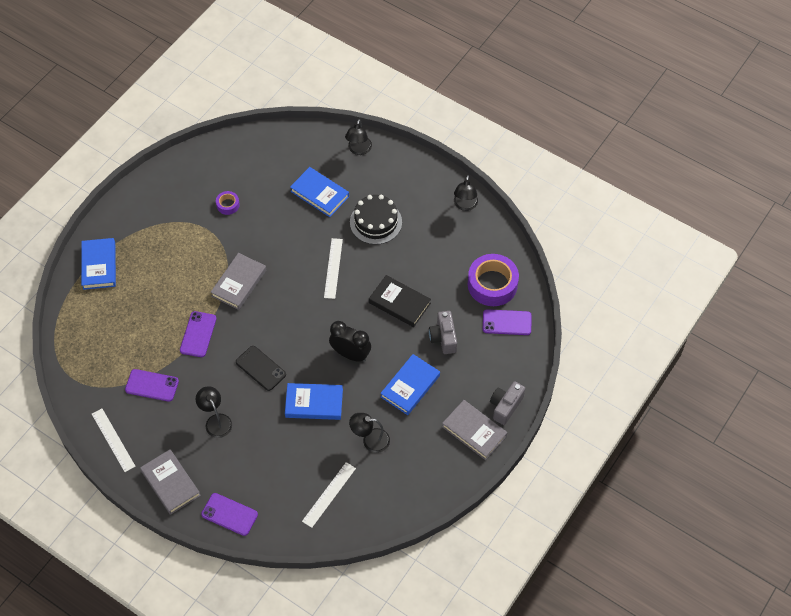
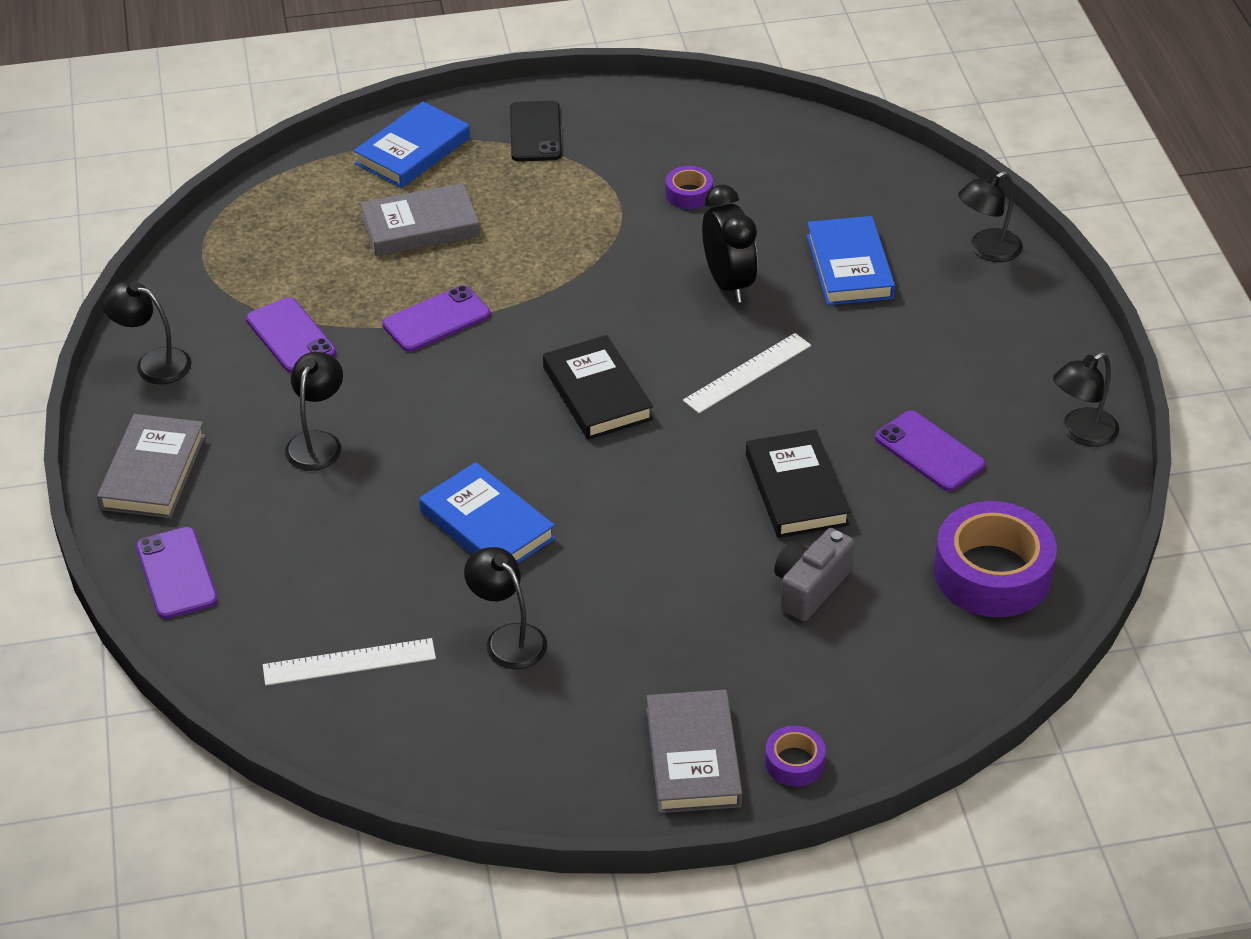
camera: 45 degrees right, 15 degrees down
white ruler [92,409,136,472] -> black lamp [102,280,192,384]
grey book [210,253,266,310] -> grey book moved to [360,183,480,256]
black phone [236,346,286,391] -> black phone moved to [510,101,562,161]
black clock [329,321,371,362] -> black clock moved to [702,185,758,303]
black cake [350,195,402,245] -> none
blue book [380,354,440,415] -> none
purple phone [483,309,531,335] -> purple phone moved to [875,410,986,491]
grey camera [490,381,525,425] -> purple tape [765,726,826,787]
none -> black book [543,335,653,440]

